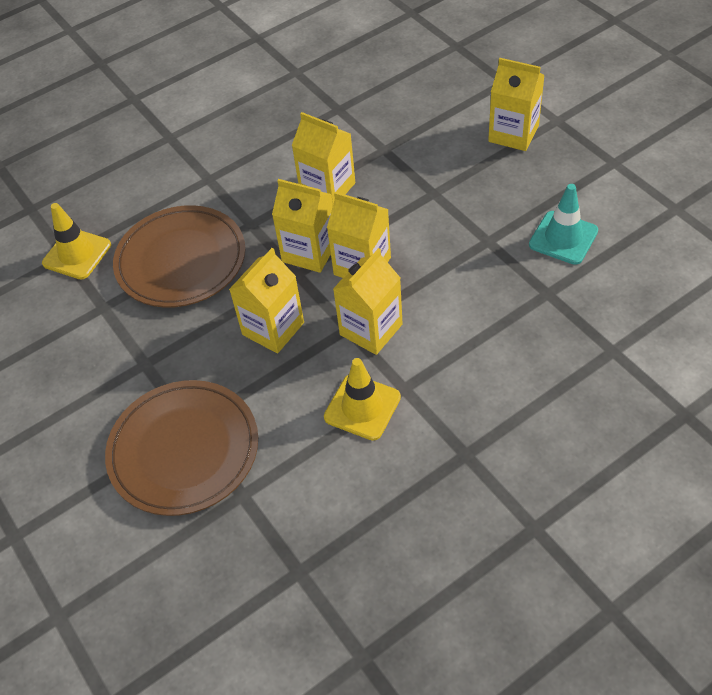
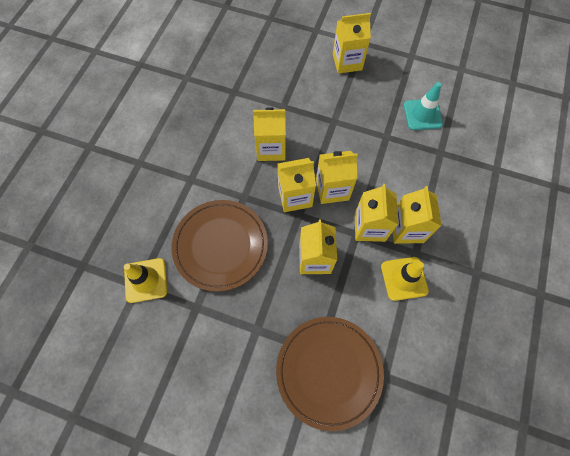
camera: 40 degrees left, 15 degrees up
none -> yellow carton [393,186,442,244]

